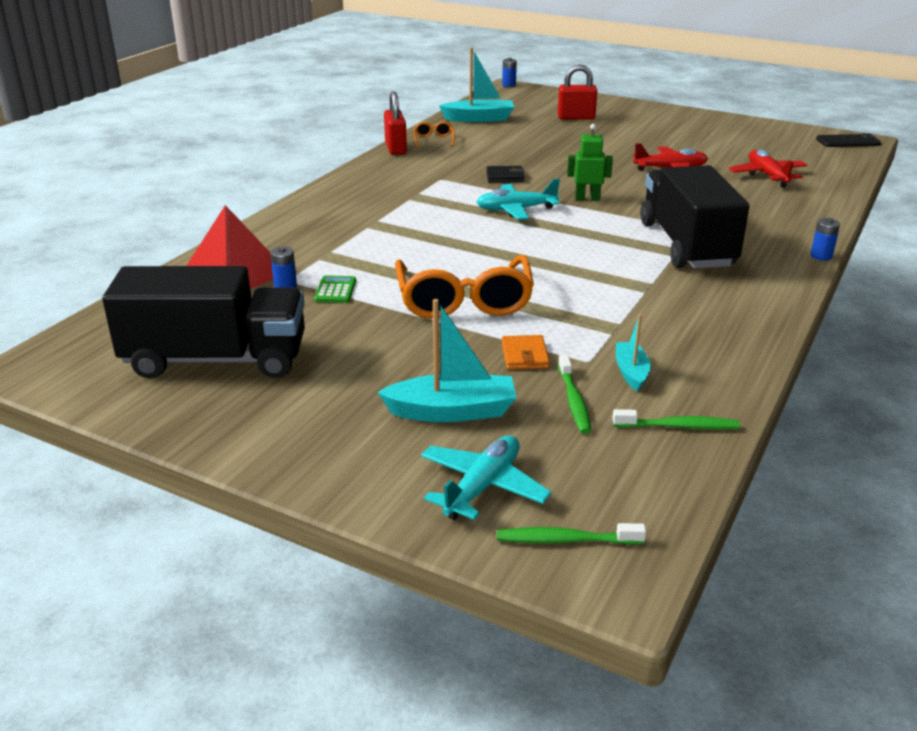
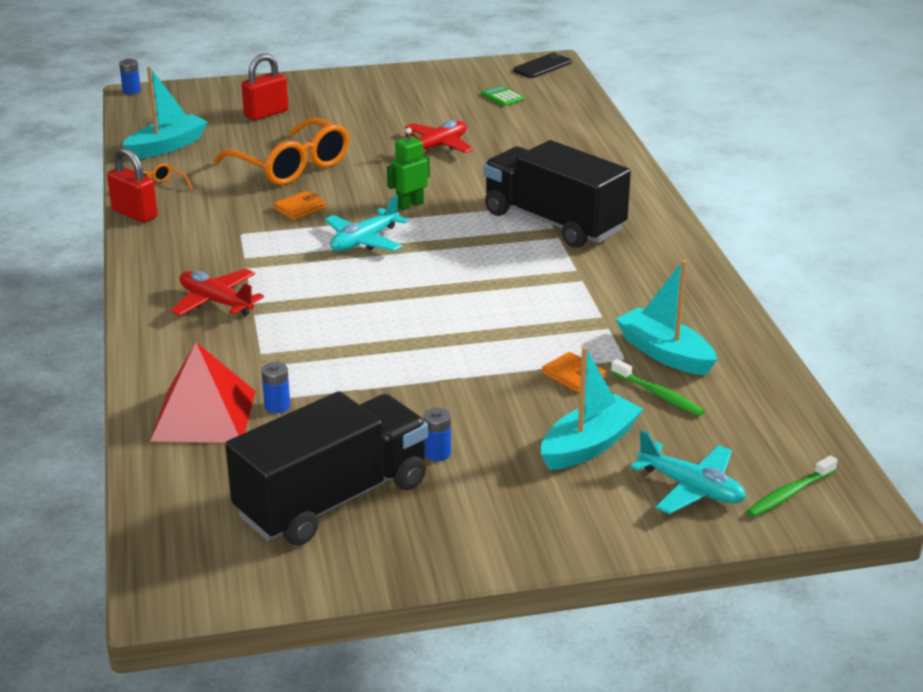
camera: 40 degrees left, 0 degrees up
green calculator [315,275,356,303] -> green calculator moved to [481,85,524,106]
orange glasses [395,255,534,319] -> orange glasses moved to [214,118,349,185]
turquoise plane [421,436,552,520] -> turquoise plane turned 135 degrees clockwise [630,430,746,514]
black wallet [486,166,525,182] -> orange wallet [274,191,327,220]
green toothbrush [612,409,740,430] -> none
turquoise boat [616,314,651,391] -> turquoise boat [615,260,717,376], size x1.68
red plane [729,149,807,188] -> red plane moved to [170,269,264,316]
blue battery [811,218,840,261] -> blue battery moved to [423,408,451,461]

